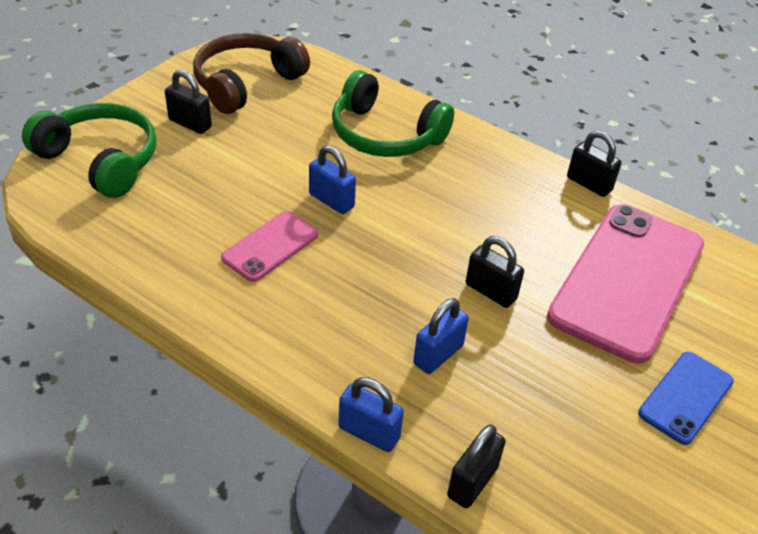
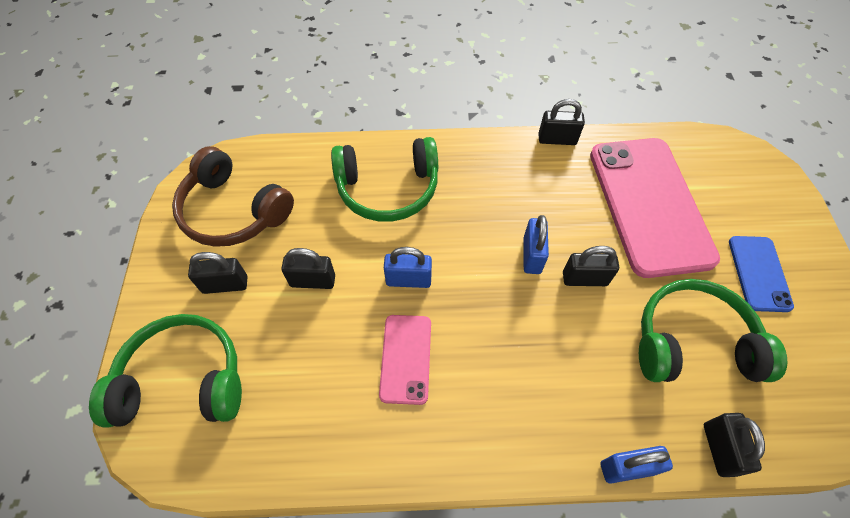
camera: 35 degrees left, 15 degrees up
brown headphones [193,33,310,114] -> brown headphones turned 60 degrees counterclockwise [172,146,294,247]
blue padlock [413,298,469,374] -> blue padlock moved to [523,215,549,274]
none -> black padlock [281,248,335,289]
none -> green headphones [639,279,787,382]

